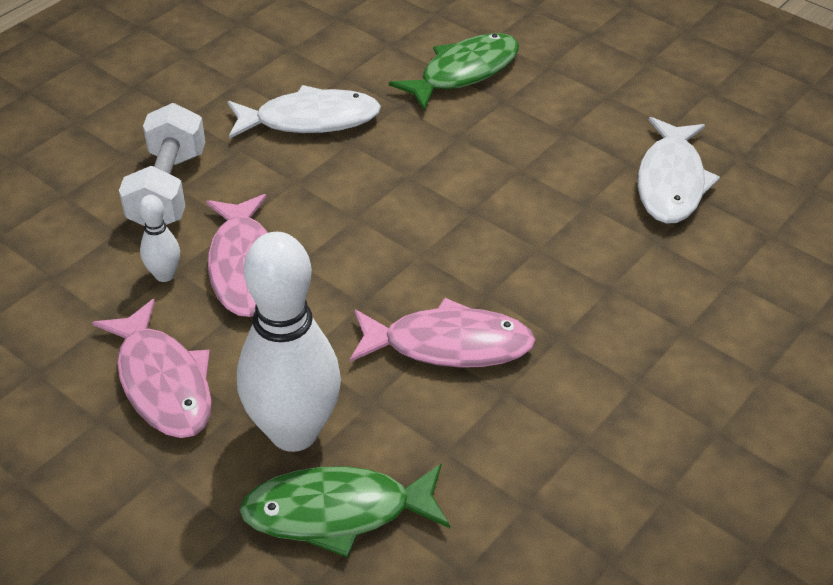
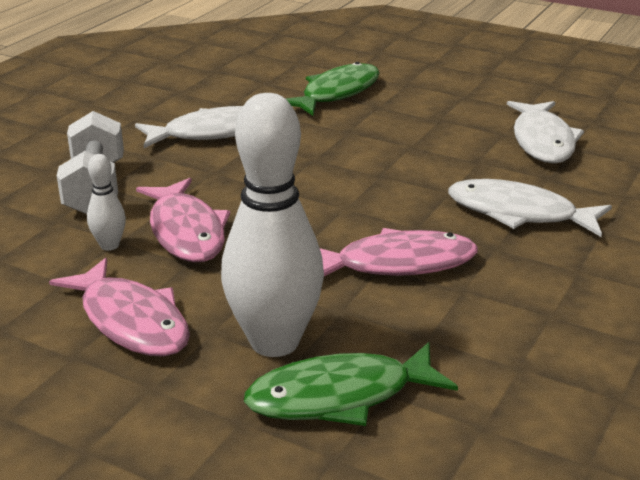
camera: 10 degrees left, 15 degrees down
none -> white fish [448,179,612,237]

